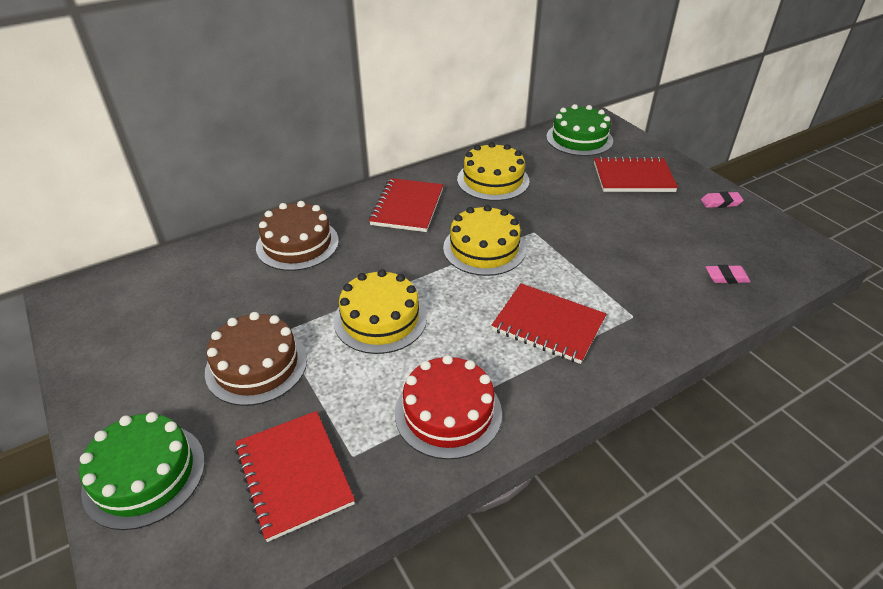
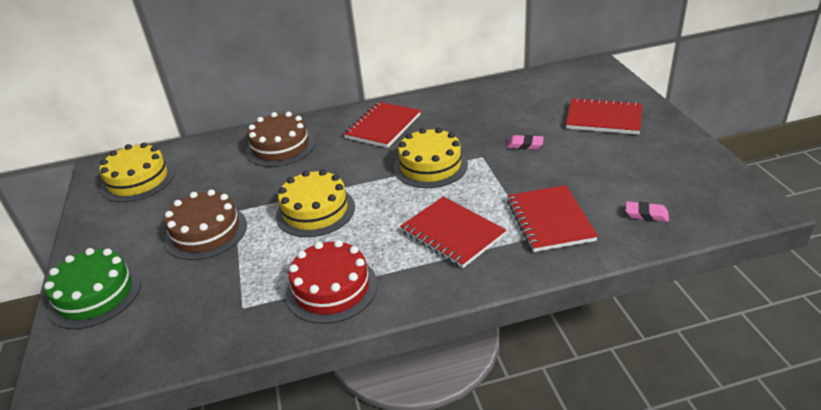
camera: 20 degrees right, 5 degrees down
red notebook [235,411,355,542] -> red notebook moved to [507,185,598,252]
yellow cake [457,142,529,201] -> yellow cake moved to [99,143,175,202]
green cake [546,104,613,156] -> none
pink eraser [701,192,744,208] -> pink eraser moved to [507,135,544,149]

